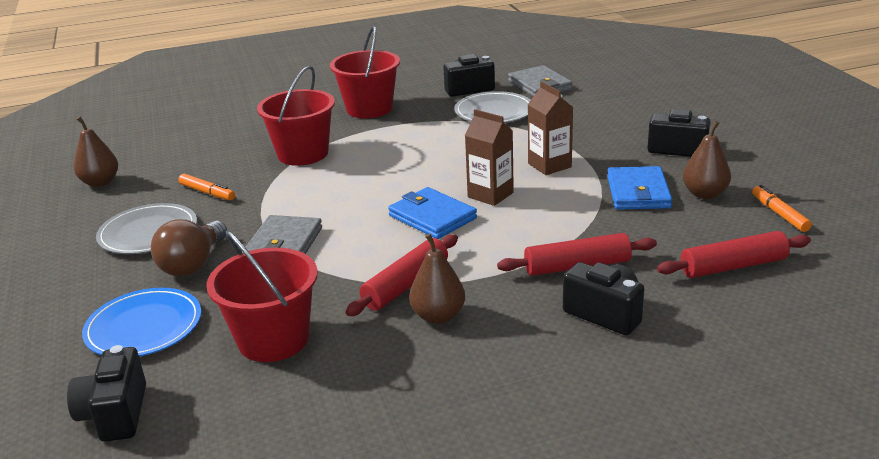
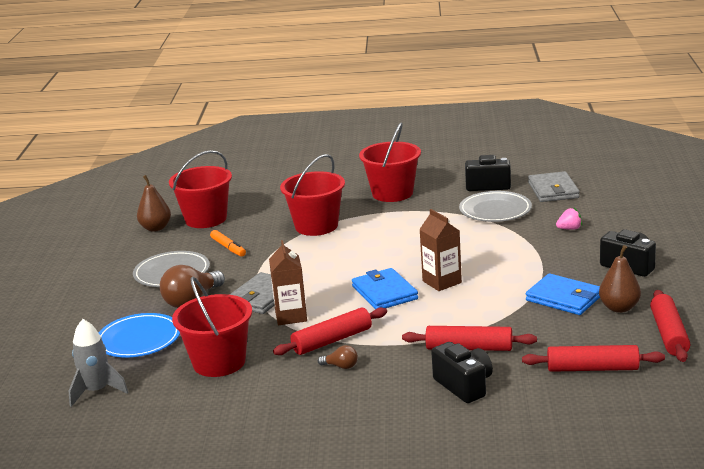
camera: 20 degrees right, 5 degrees down
black camera [67,345,146,442] -> grey rocket [69,319,128,407]
brown pear [409,234,465,324] -> brown light bulb [318,345,358,369]
brown carton [528,82,573,175] -> brown carton moved to [269,240,307,325]
blue wallet [607,166,672,210] -> blue wallet turned 75 degrees counterclockwise [526,273,600,315]
orange marker [752,185,812,232] -> red rolling pin [650,290,690,362]
none -> red bucket [169,150,232,228]
none -> pink strawberry [556,208,582,230]

